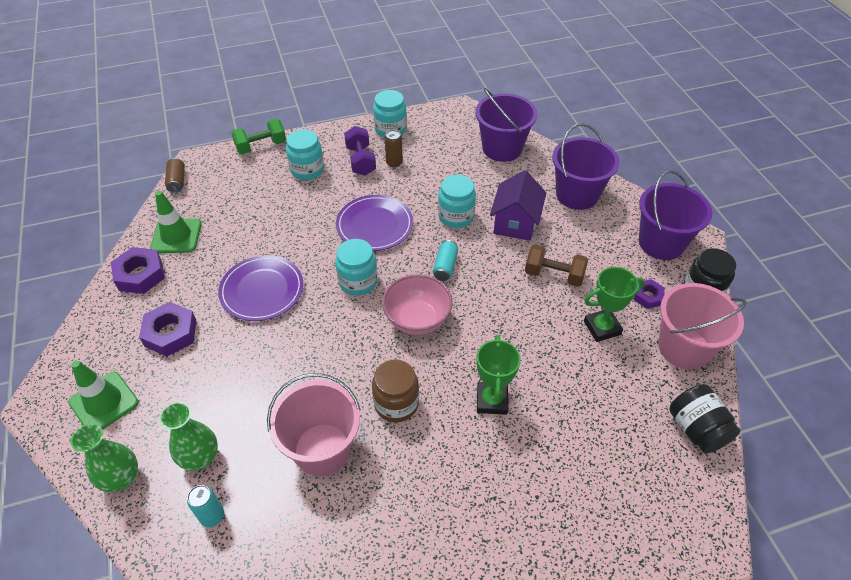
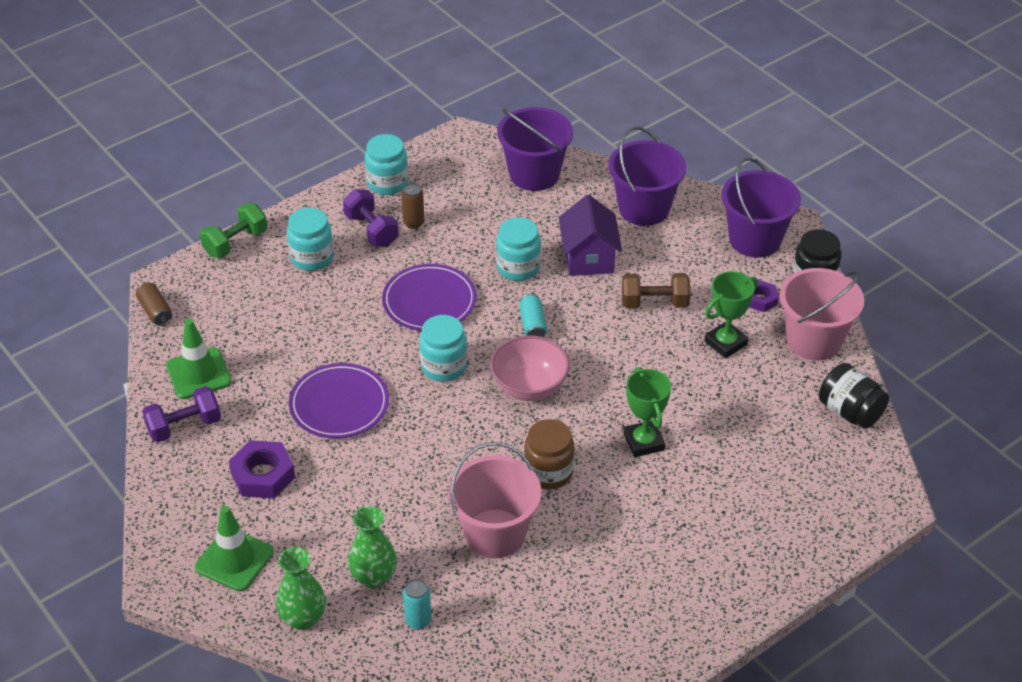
camera: 20 degrees left, 5 degrees down
purple nut [111,247,165,294] -> purple dumbbell [142,386,221,442]

